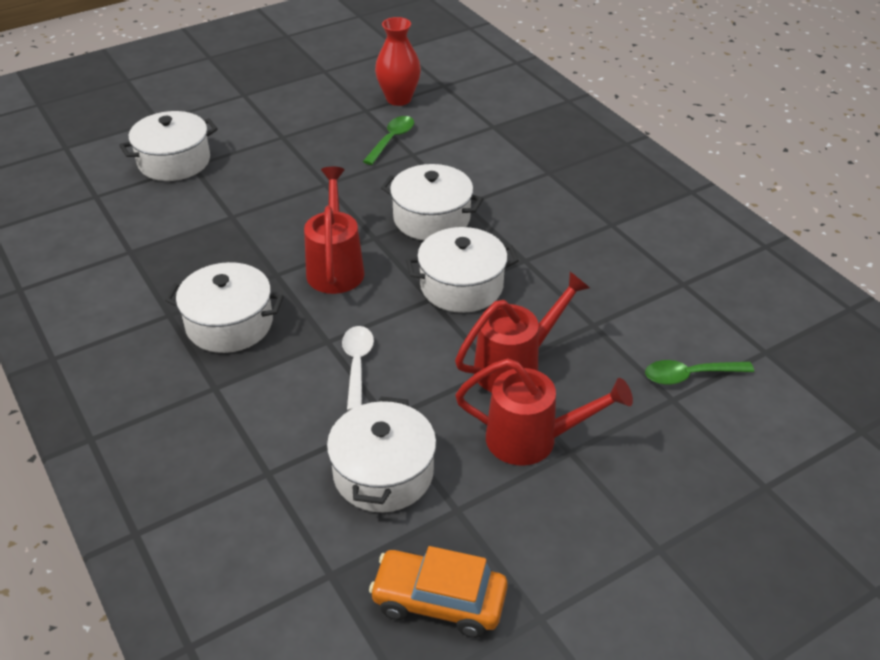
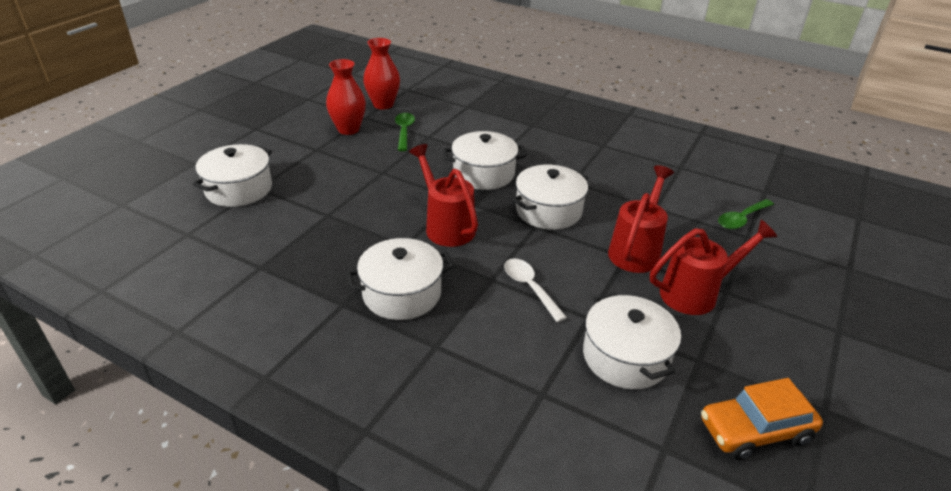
camera: 30 degrees left, 5 degrees down
none -> red vase [326,59,366,135]

